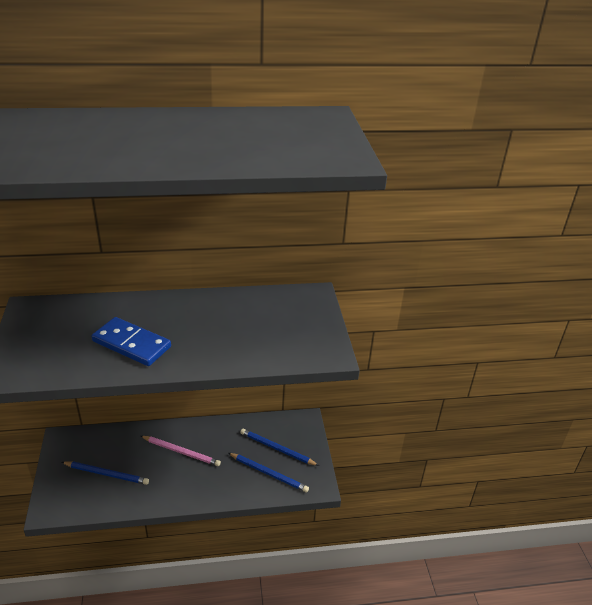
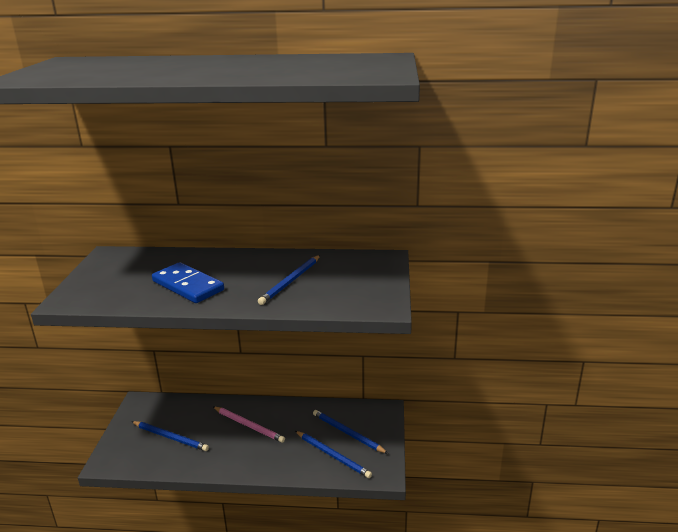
camera: 15 degrees right, 10 degrees down
none -> blue pencil [258,255,320,305]

